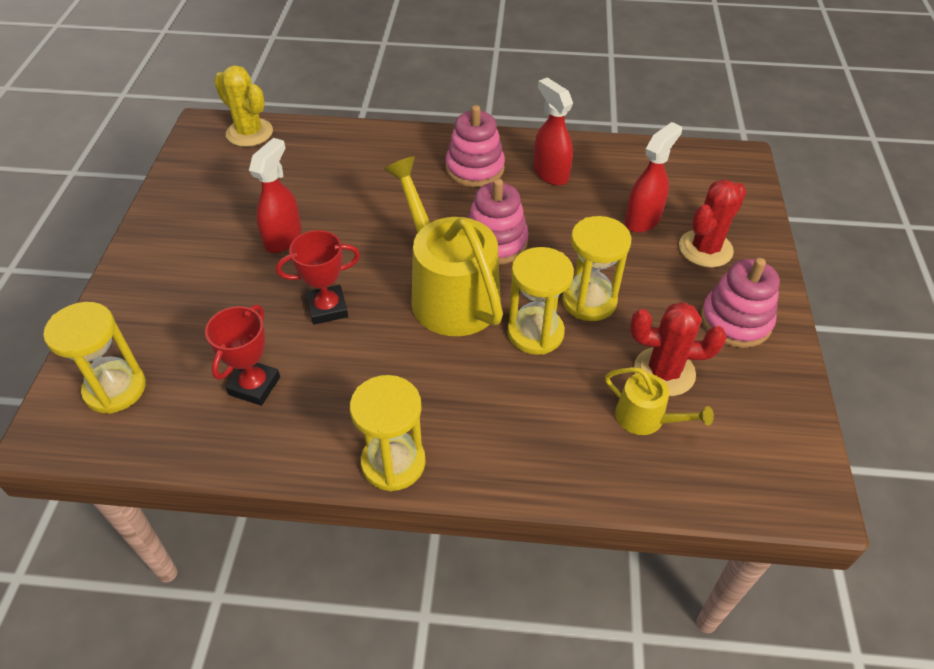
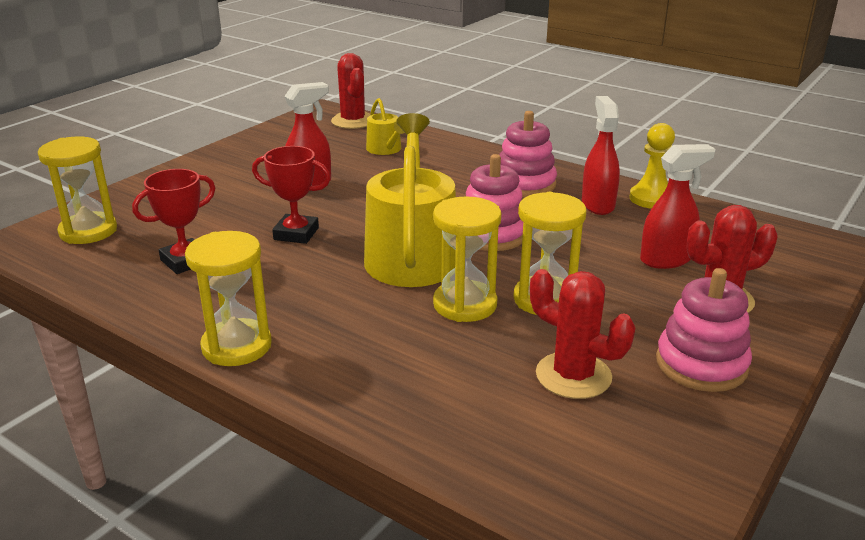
camera: 30 degrees right, 20 degrees down
yellow cactus [214,65,273,147] -> red cactus [331,53,370,129]
yellow watering can [605,367,714,435] -> yellow watering can moved to [366,98,405,155]
none -> yellow pawn [629,123,675,209]

